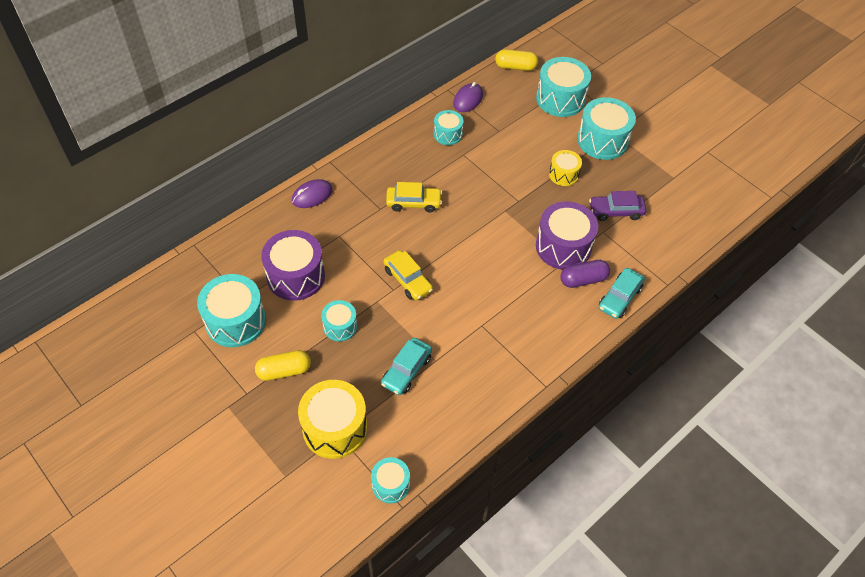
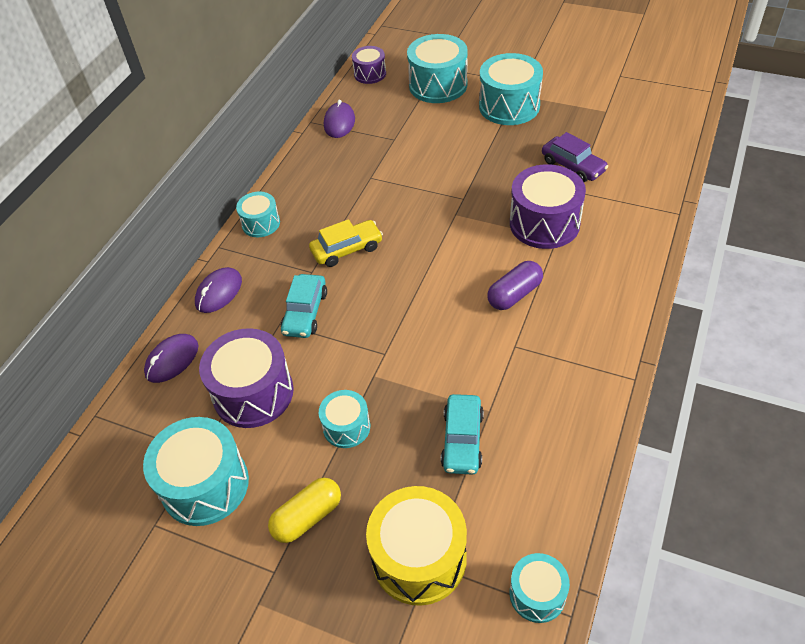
camera: 20 degrees left, 5 degrees down
yellow car [383,250,433,300] -> none
turquoise drum [434,110,463,145] -> turquoise drum moved to [236,191,280,237]
yellow capsule [495,49,538,71] -> purple drum [352,46,386,84]
yellow drum [549,150,582,186] -> none
purple capsule [560,260,610,288] -> purple capsule moved to [487,261,543,310]
purple car [589,191,646,221] -> purple car turned 105 degrees counterclockwise [542,132,608,182]
turquoise car [599,268,645,319] -> turquoise car moved to [281,274,327,338]
none -> purple mouse [144,334,199,383]

